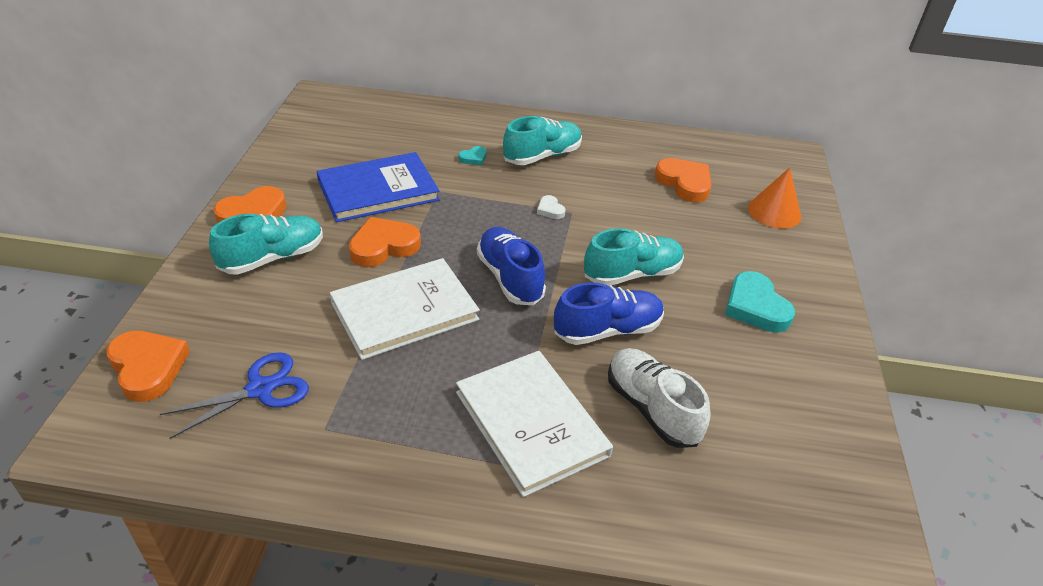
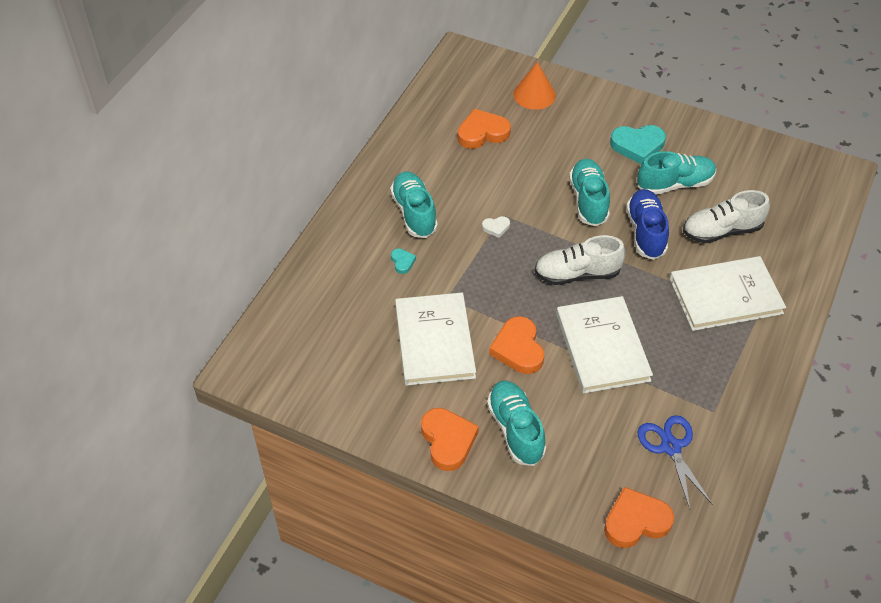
camera: 70 degrees left, 10 degrees up
blue book [317,152,440,222] -> white book [395,292,476,386]
blue shoe [477,227,546,305] -> white shoe [534,235,625,285]
none -> turquoise shoe [637,151,716,195]

